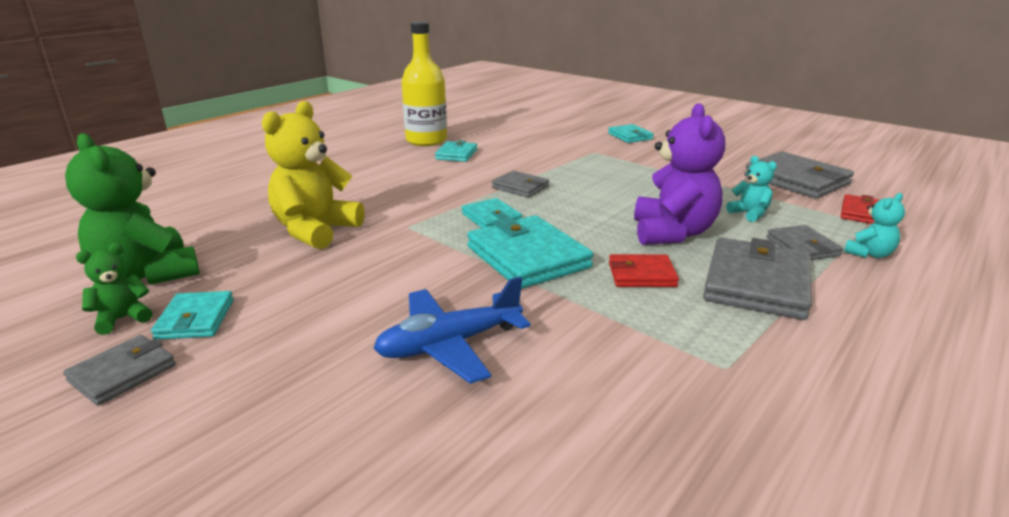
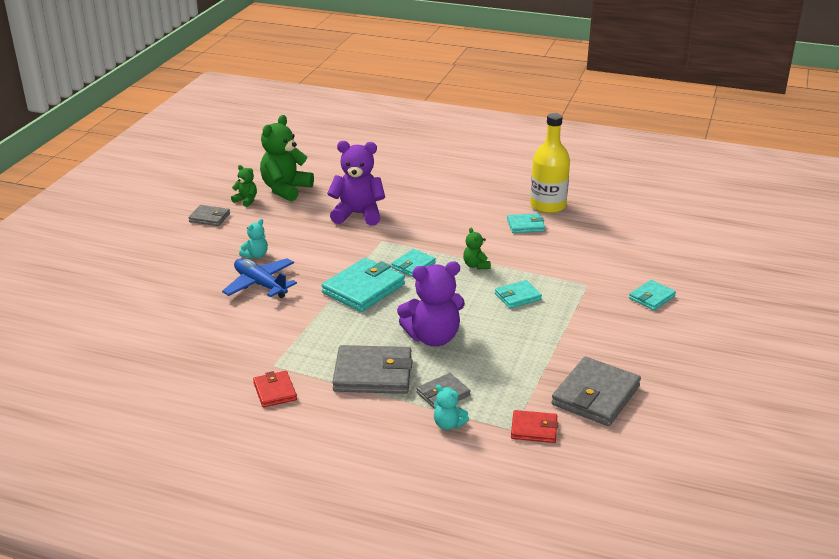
camera: 70 degrees right, 5 degrees up
turquoise wallet [151,291,234,340] -> turquoise wallet moved to [495,280,542,309]
yellow teddy bear [262,101,365,250] -> purple teddy bear [327,141,385,226]
grey wallet [492,171,549,197] -> green teddy bear [463,228,491,269]
red wallet [609,254,679,287] -> red wallet moved to [253,371,297,407]
turquoise teddy bear [726,156,777,222] -> turquoise teddy bear moved to [239,219,268,259]

